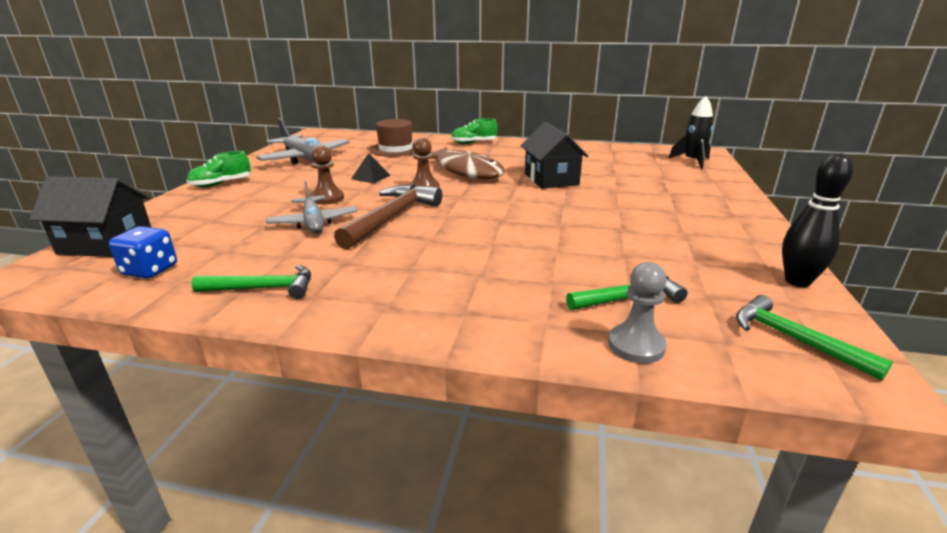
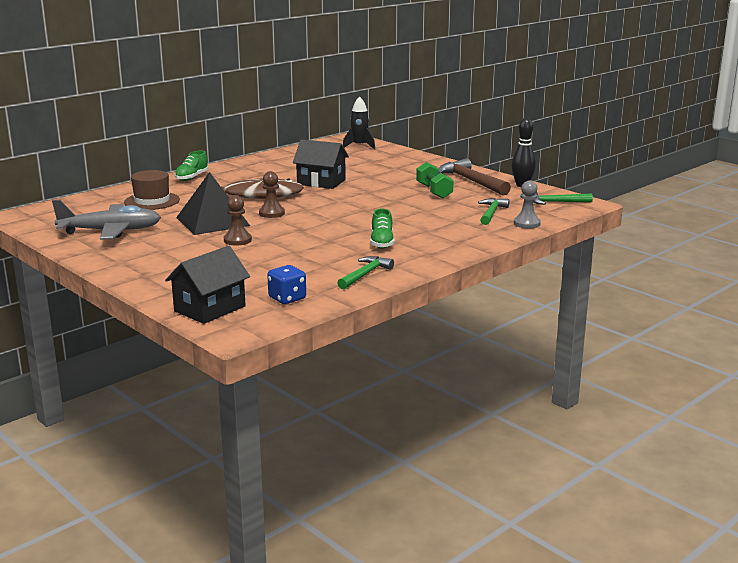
camera: 55 degrees left, 5 degrees down
green shoe [187,151,251,187] -> green shoe moved to [370,208,395,249]
grey plane [266,180,357,233] -> none
brown hammer [334,184,442,250] -> brown hammer moved to [439,158,511,195]
black pyramid [351,153,391,184] -> black pyramid [176,172,250,235], size x2.21
none -> green dumbbell [416,162,454,199]

